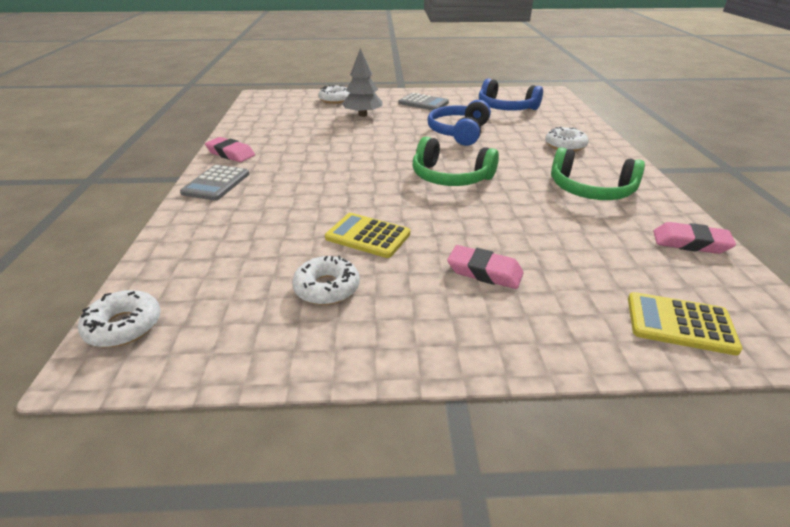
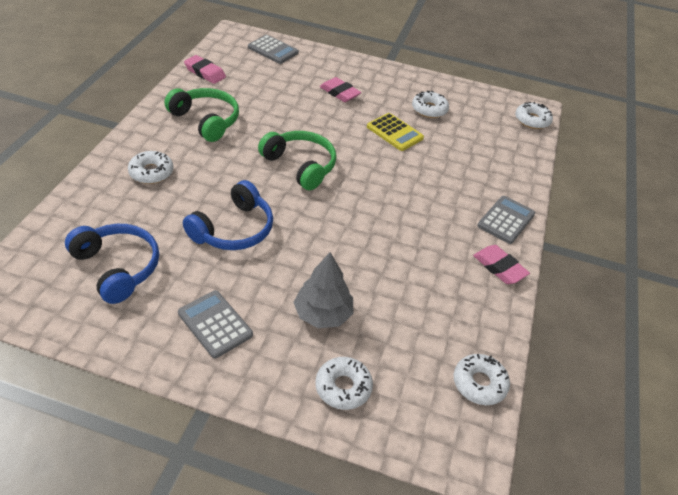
camera: 165 degrees left, 10 degrees up
yellow calculator [628,292,742,355] -> grey calculator [248,35,299,64]
none -> white donut [454,354,510,405]

